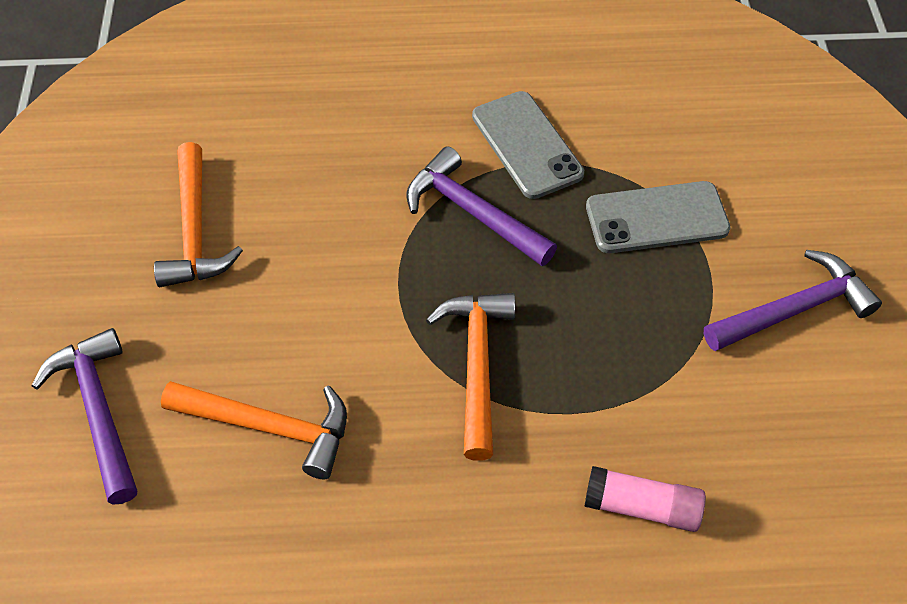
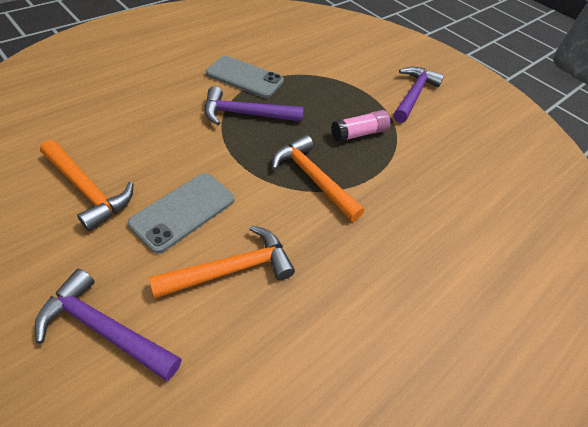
camera: 45 degrees left, 5 degrees down
pink glue stick [584,466,706,532] -> pink glue stick moved to [331,110,391,142]
grey phone [586,181,730,253] -> grey phone moved to [128,173,234,253]

